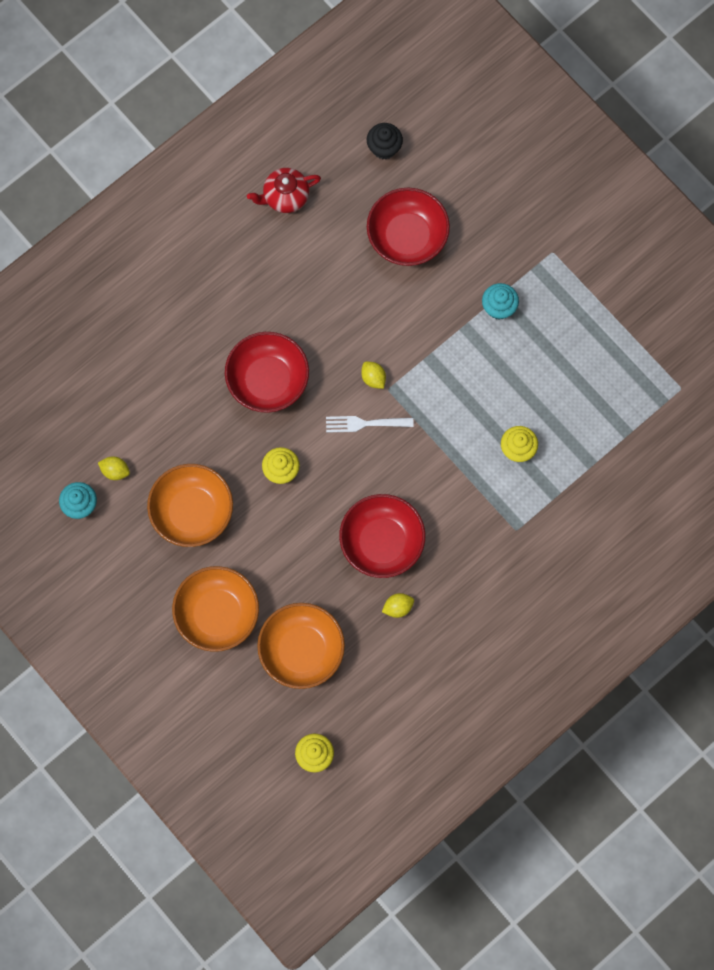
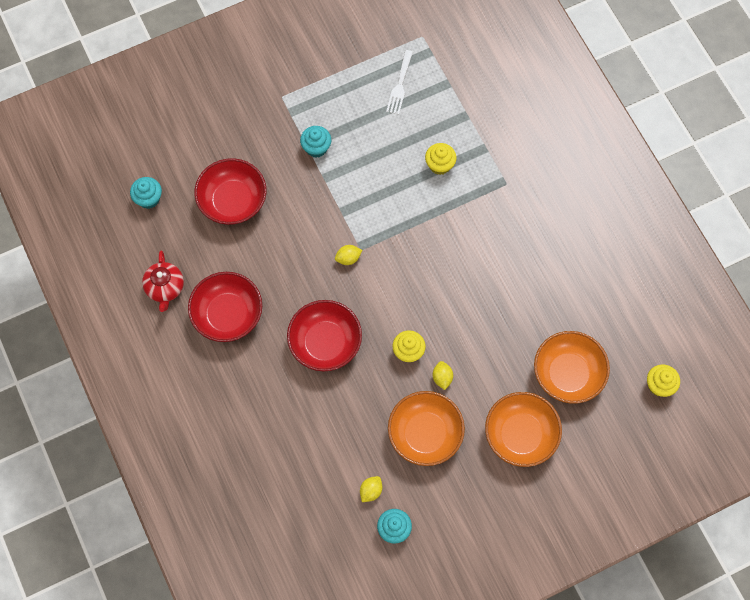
camera: 75 degrees left, 5 degrees down
white fork [326,416,414,433] -> white fork moved to [386,50,413,115]
red bowl [339,494,425,578] -> red bowl moved to [188,272,262,342]
black cupcake [367,123,403,159] -> turquoise cupcake [130,177,162,209]
yellow lemon [382,593,414,618] -> yellow lemon moved to [433,361,453,390]

